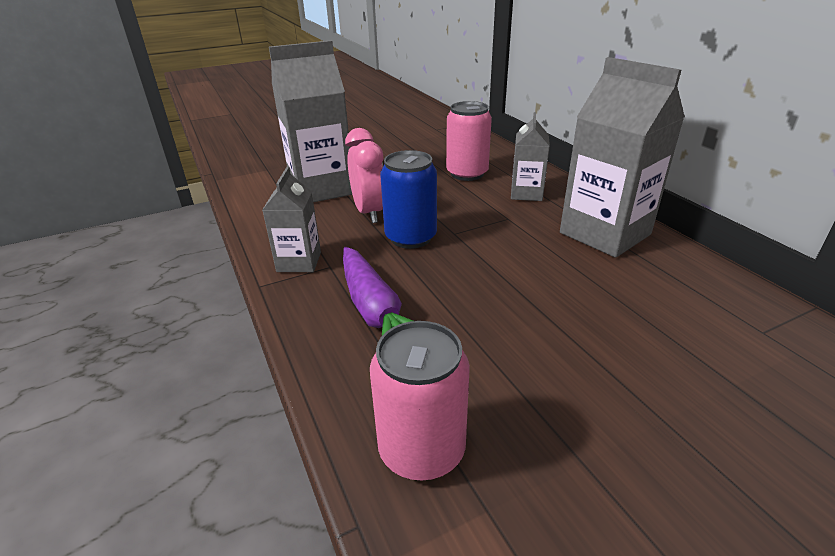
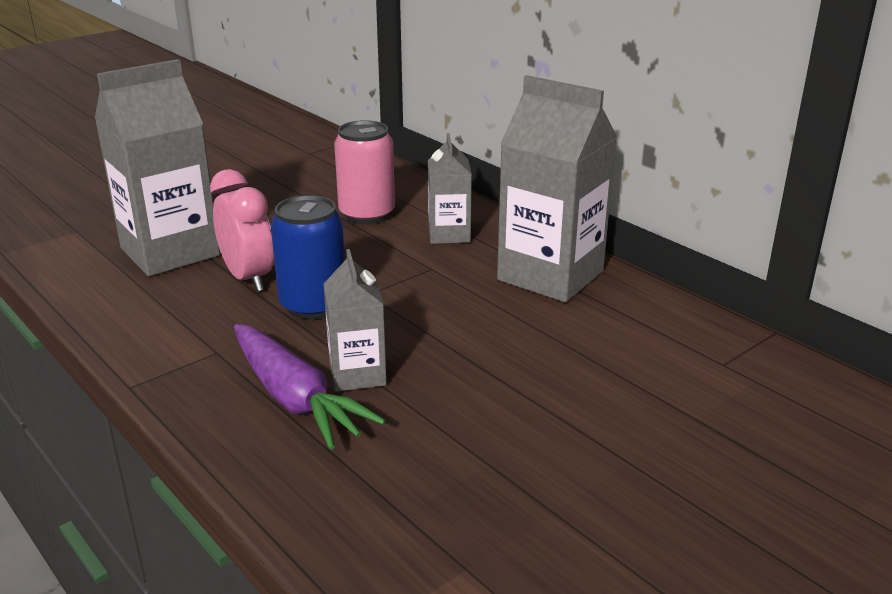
camera: 15 degrees left, 5 degrees down
grey carton [263,167,321,272] -> grey carton moved to [324,249,387,392]
pink can [370,321,470,481] -> none

